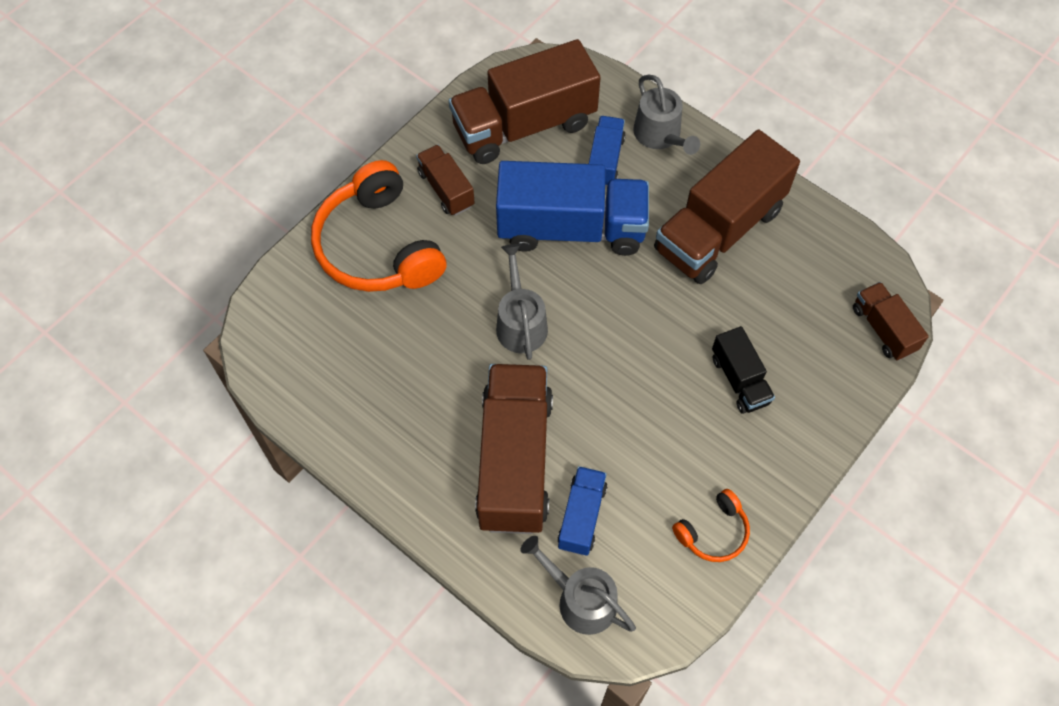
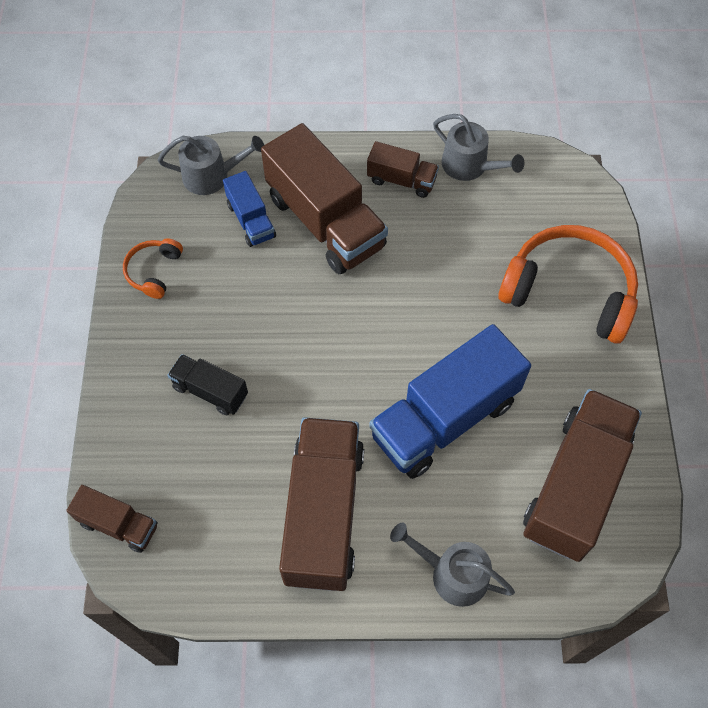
camera: 140 degrees right, 0 degrees up
brown truck [416,145,475,216] -> brown truck moved to [367,141,439,198]
grey watering can [496,244,548,360] -> grey watering can moved to [433,114,525,181]
blue truck [589,116,626,187] -> none

